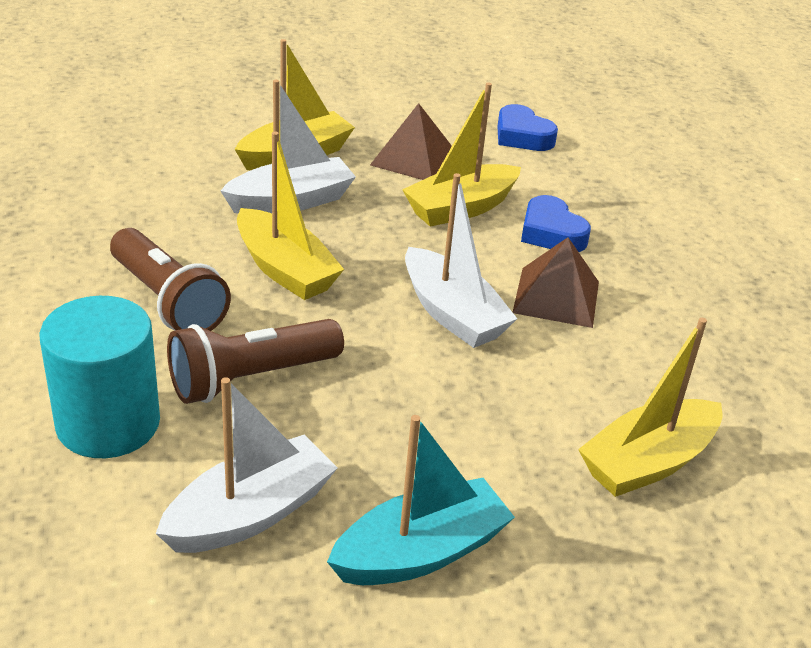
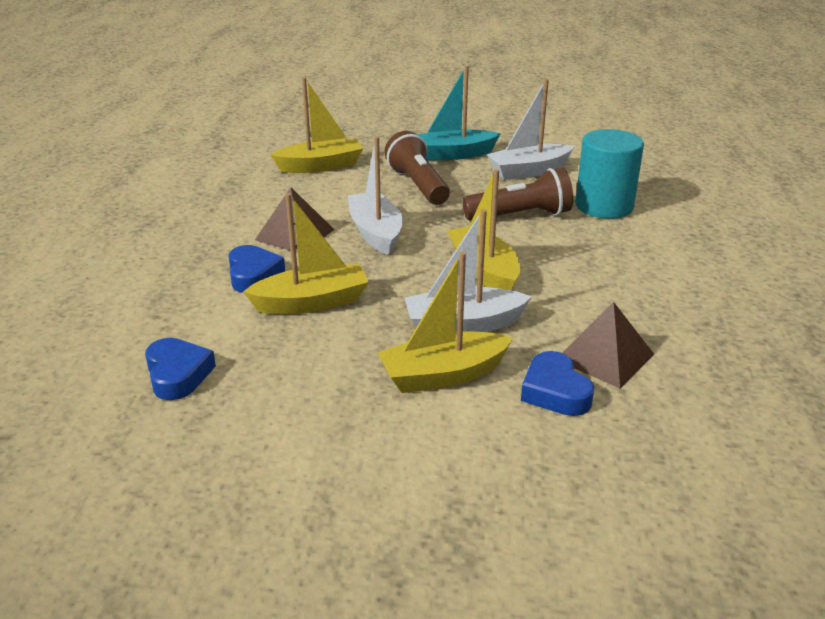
camera: 160 degrees left, 5 degrees down
brown flashlight [110,228,231,331] -> brown flashlight moved to [384,131,450,205]
brown pyramid [370,103,452,180] -> brown pyramid moved to [563,302,654,388]
none -> blue heart [521,351,594,416]

